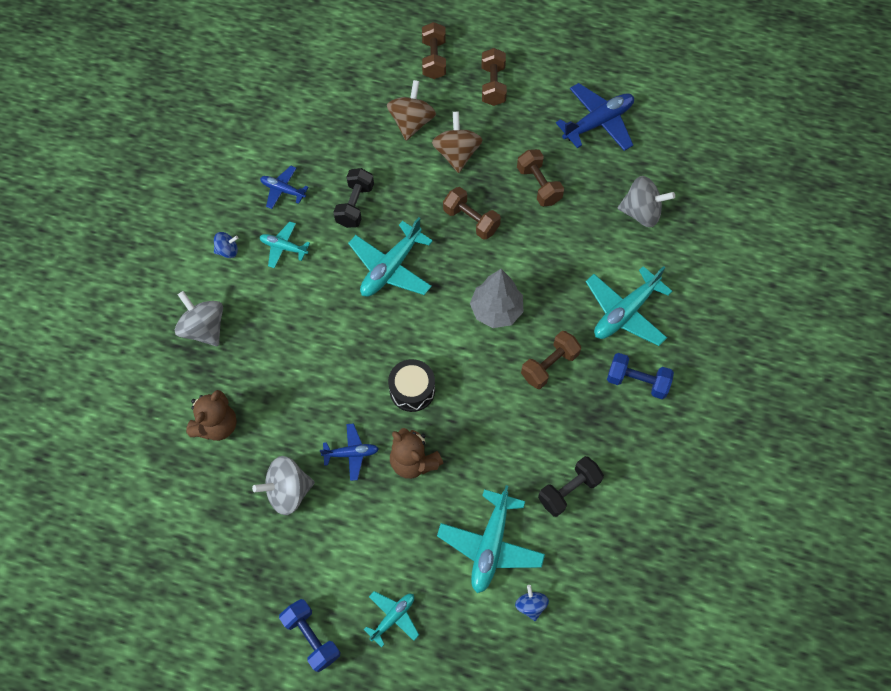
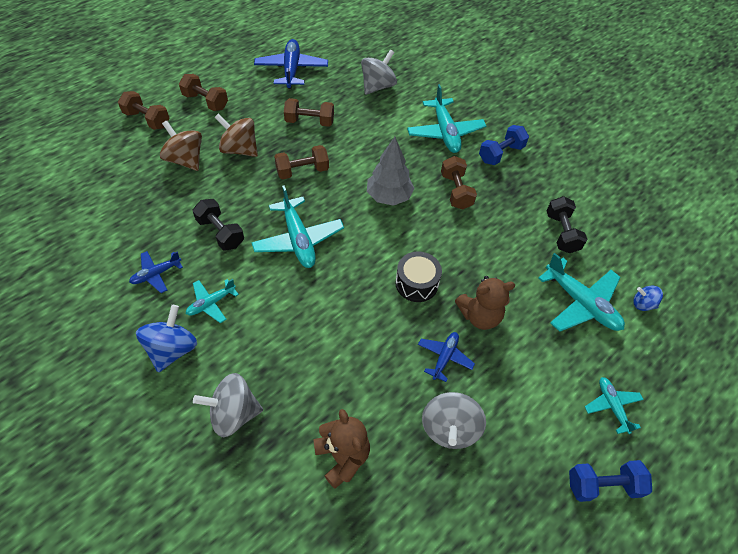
camera: 60 degrees left, 10 degrees down
blue spinning top [214,232,238,258] -> blue spinning top [136,305,197,372], size x1.81

